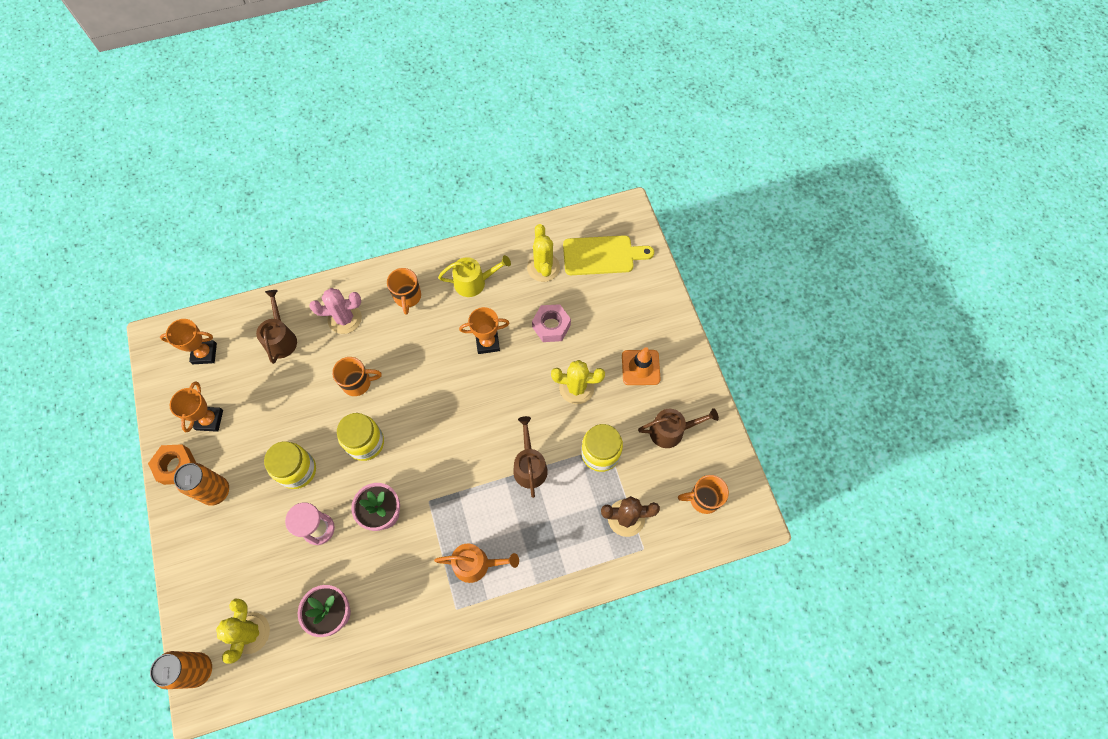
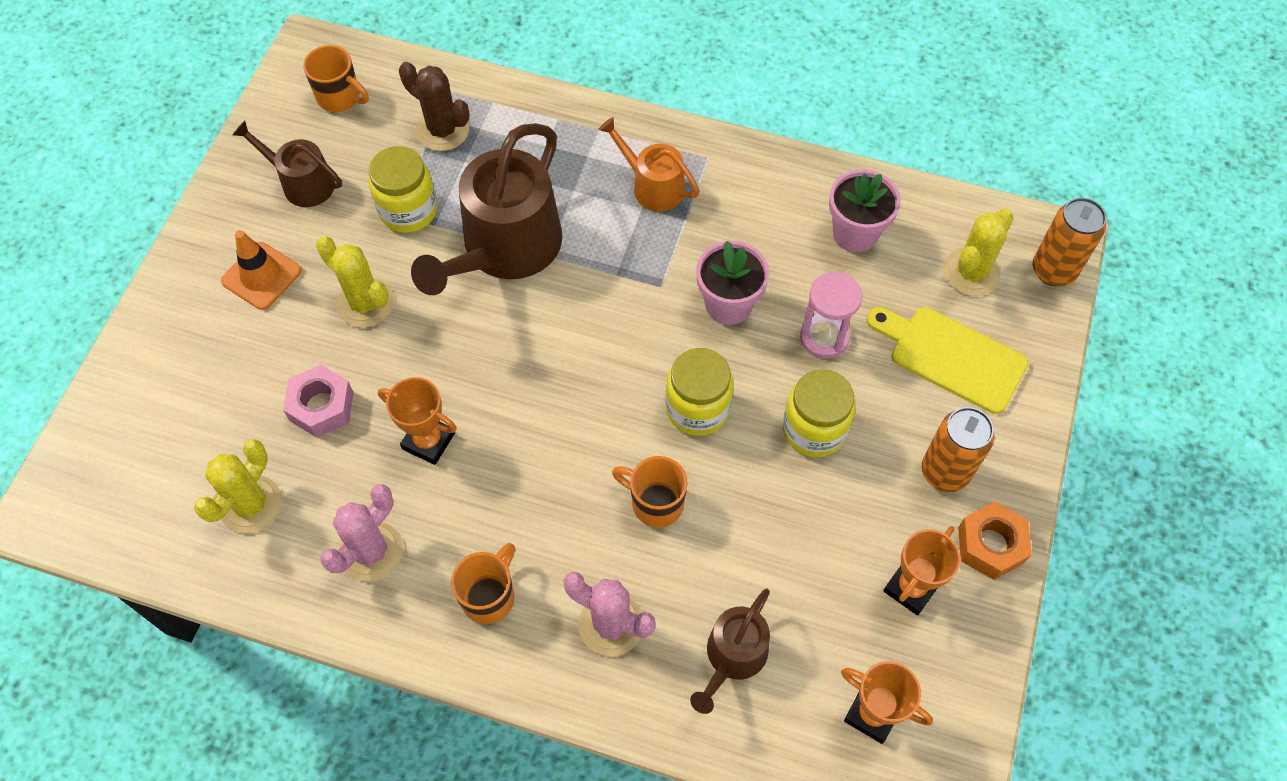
camera: 145 degrees left, 5 degrees down
yellow watering can [438,255,511,297] -> pink cactus [320,484,403,582]
brown watering can [513,416,548,498] -> brown watering can [411,123,562,295], size x1.87
yellow cutting board [563,235,654,275] -> yellow cutting board moved to [866,307,1029,414]

